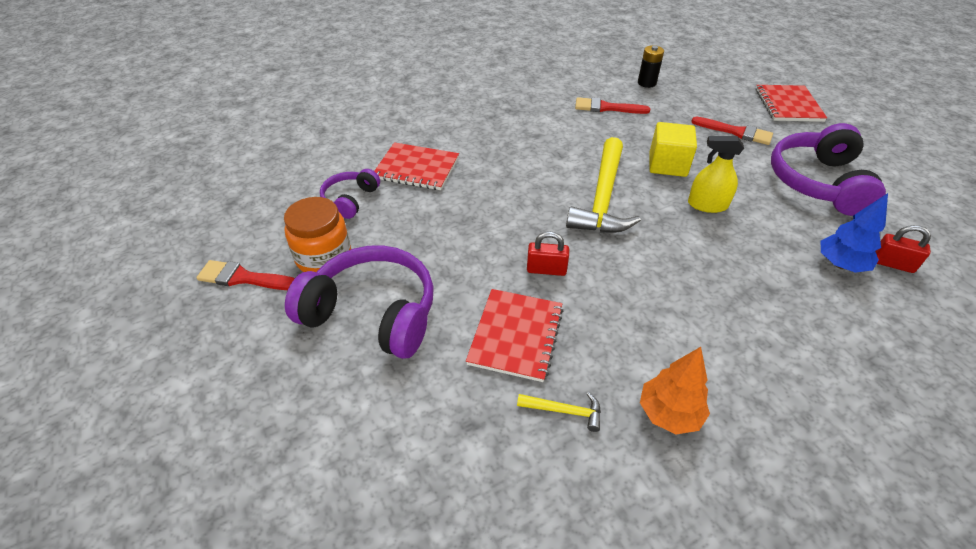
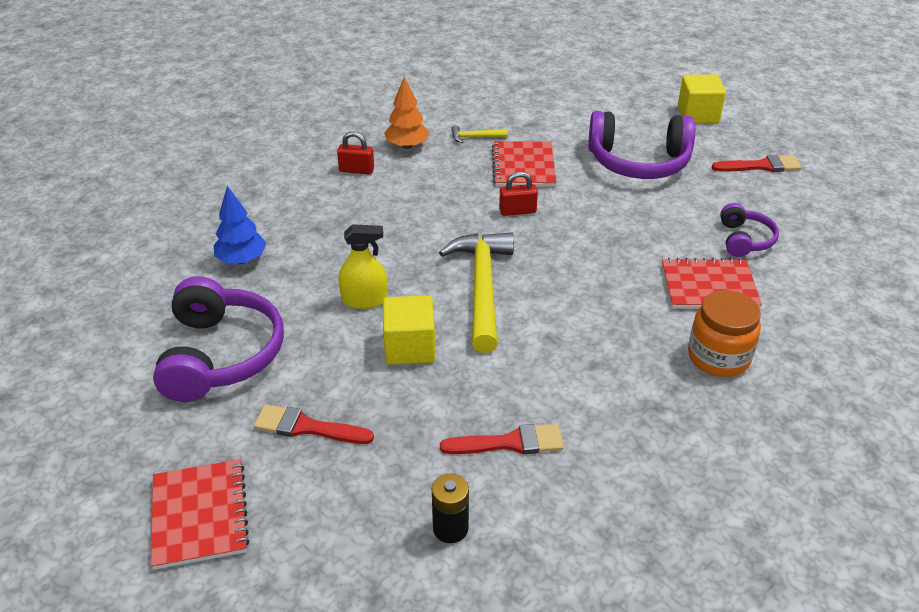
camera: 165 degrees right, 5 degrees down
orange jar [284,197,351,272] -> orange jar moved to [688,290,761,377]
red padlock [875,225,931,273] -> red padlock moved to [337,131,374,175]
none -> yellow cube [678,74,726,123]

